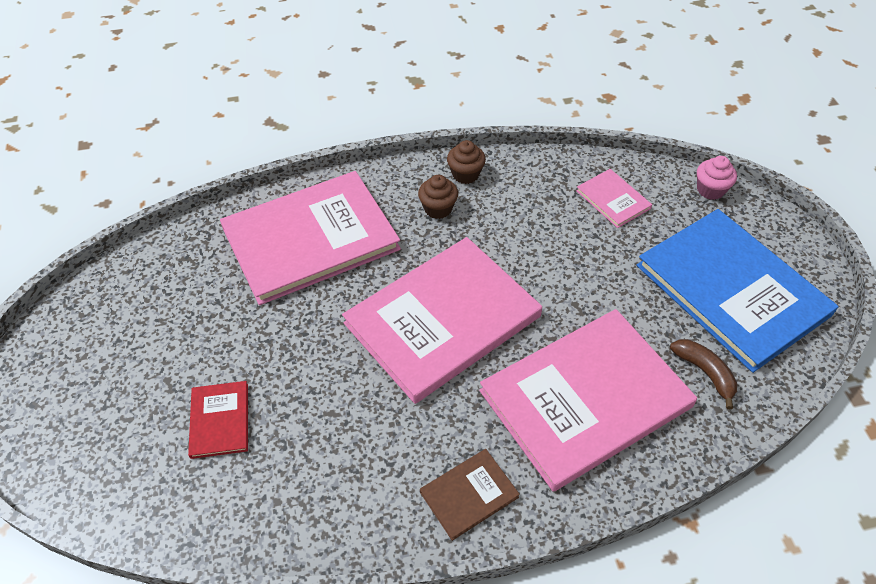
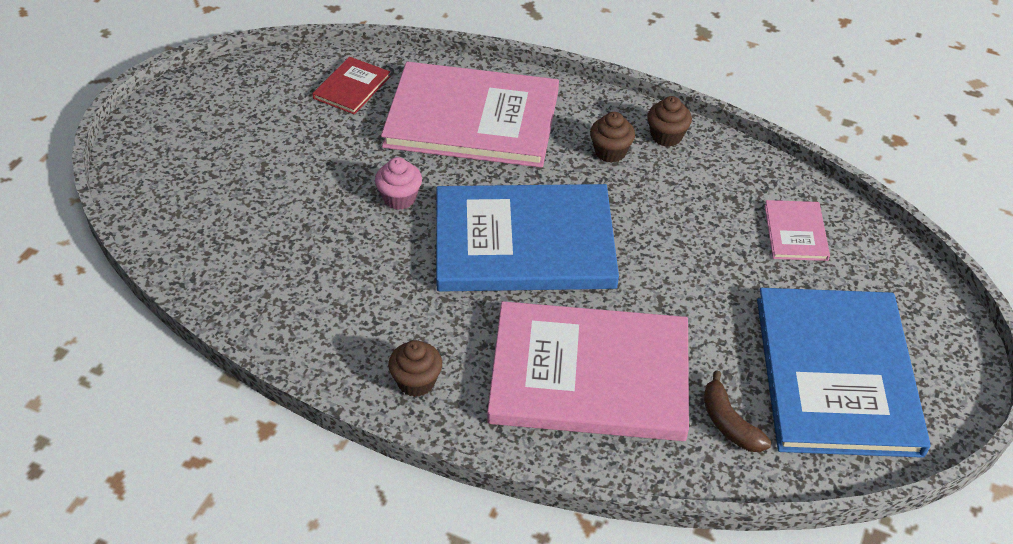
camera: 35 degrees right, 5 degrees down
red book [188,381,248,459] -> red book moved to [312,57,391,115]
pink book [342,237,542,404] -> blue book [436,184,619,292]
brown book [420,449,520,541] -> brown cupcake [388,340,442,397]
brown banana [670,339,737,409] -> brown banana turned 150 degrees clockwise [703,370,772,452]
pink cupcake [697,156,737,200] -> pink cupcake moved to [375,157,422,210]

